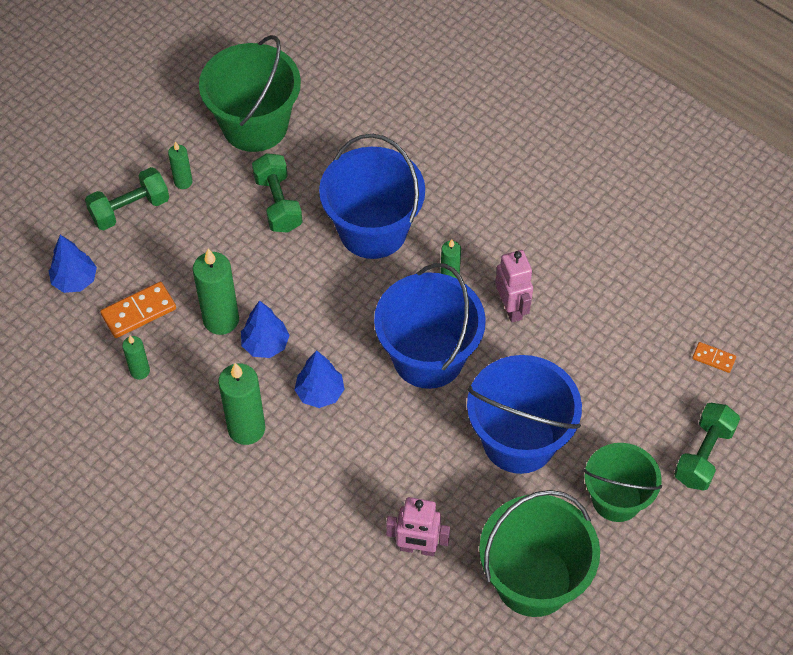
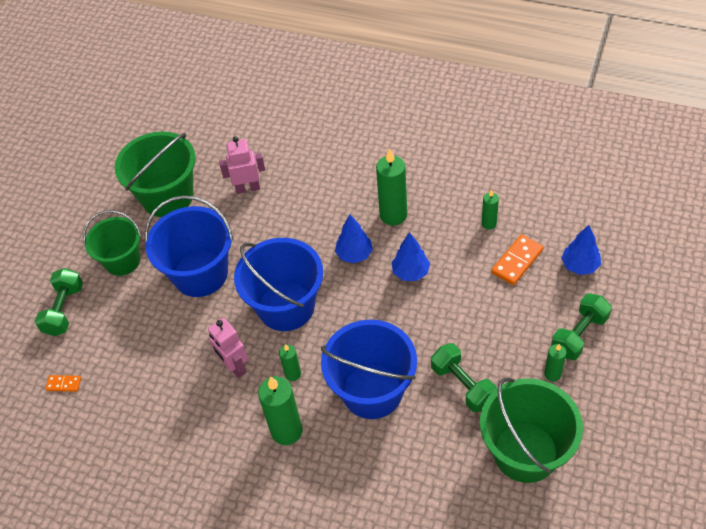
camera: 165 degrees right, 5 degrees down
green candle [193,249,239,335] -> green candle moved to [258,376,302,445]

